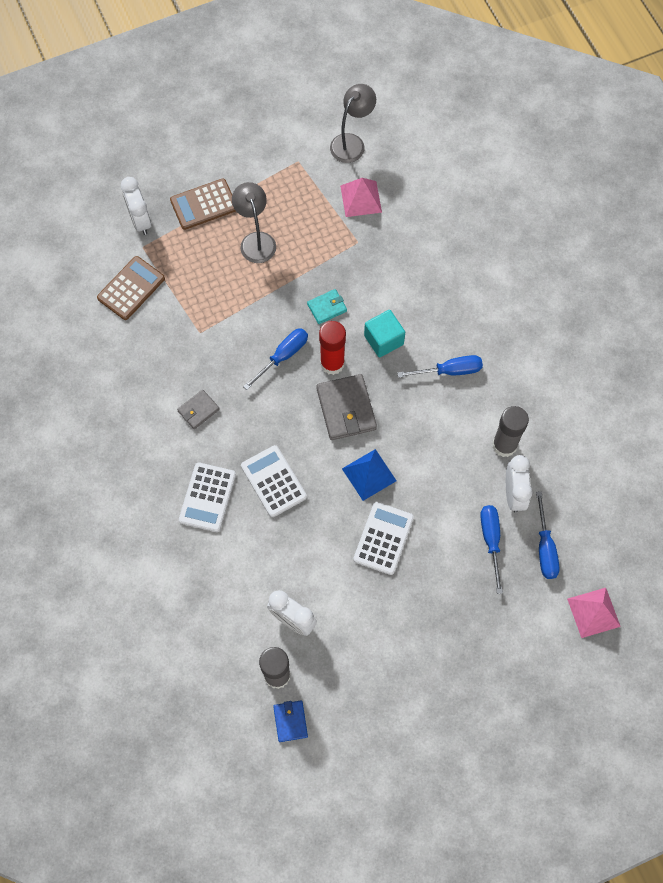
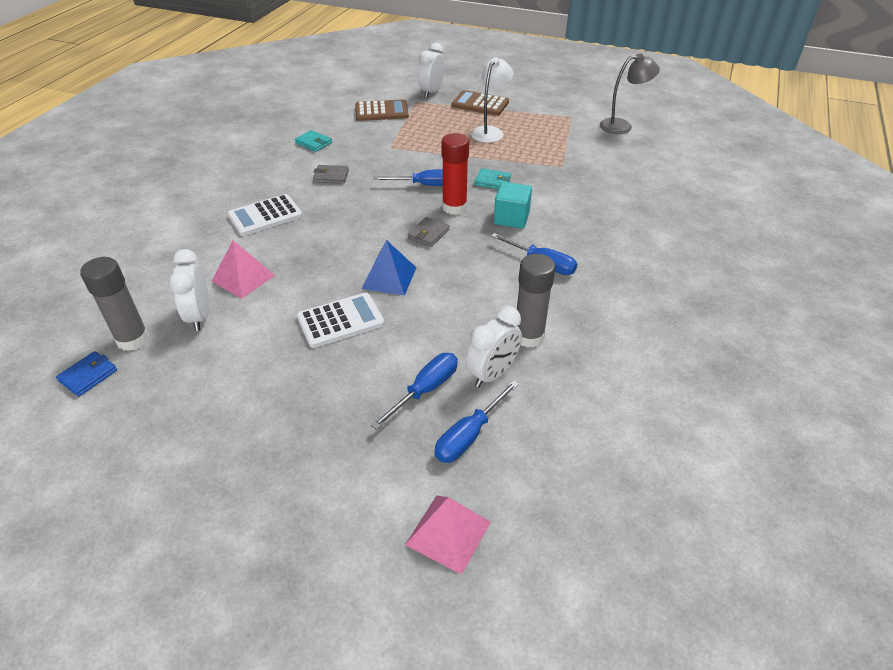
camera: 45 degrees right, 25 degrees down
grey lamp [232,182,276,263] -> white lamp [471,57,513,143]
white calculator [241,445,307,517] -> none
grey wallet [316,374,377,440] -> grey wallet [408,217,449,247], size x0.56
pink pyramid [340,178,382,217] -> pink pyramid moved to [212,241,275,299]
none -> turquoise wallet [295,130,332,152]

